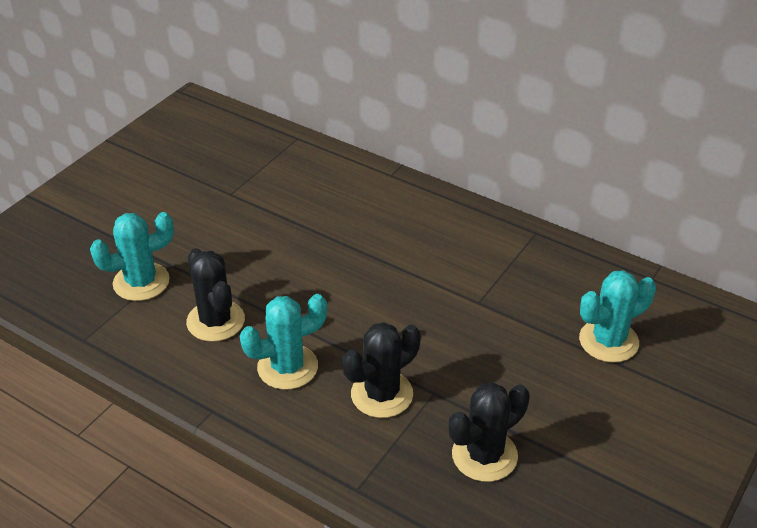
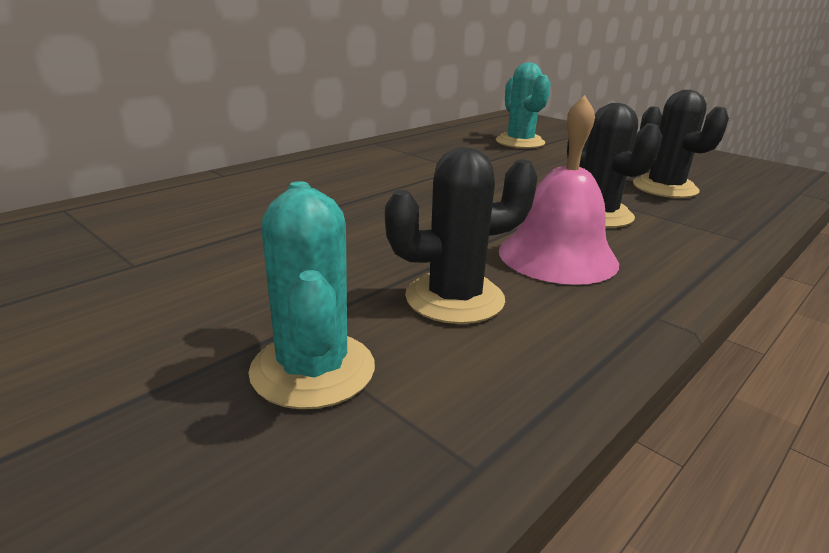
camera: 80 degrees left, 15 degrees down
turquoise cactus [240,294,327,390] -> pink bell [499,95,619,285]

